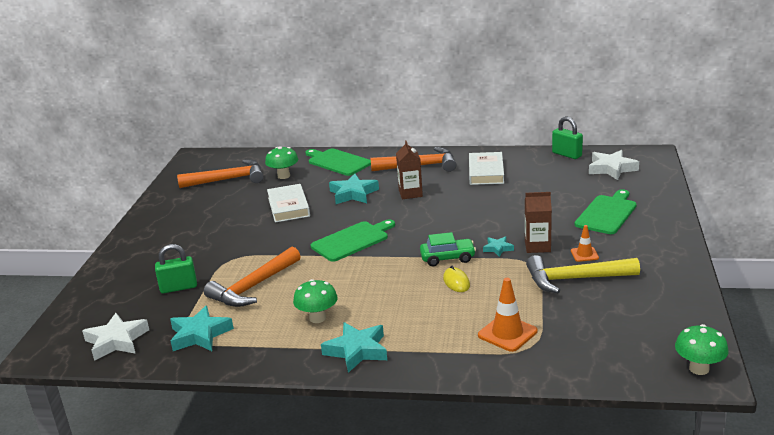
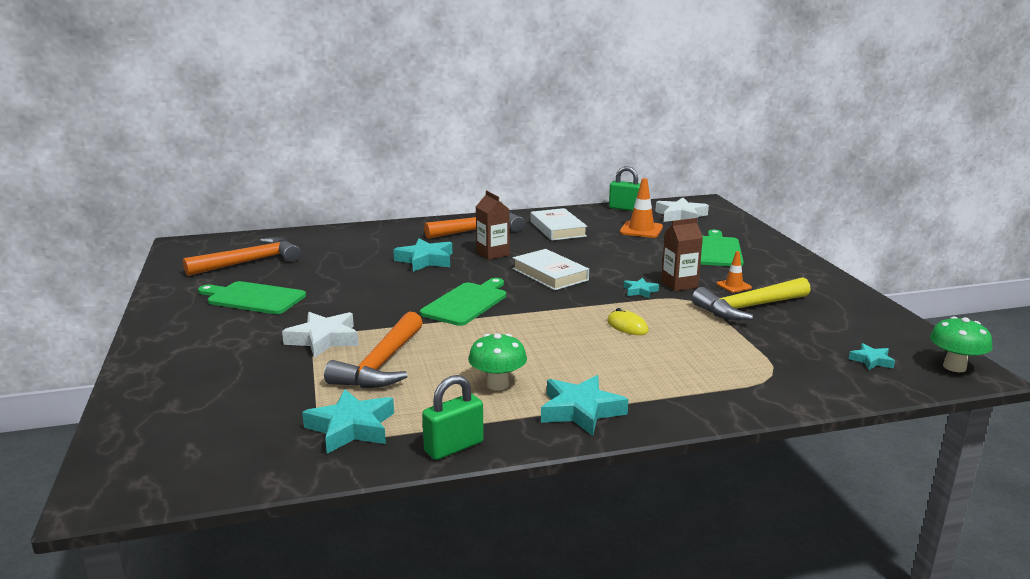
camera: 25 degrees left, 5 degrees down
white star [82,313,149,361] -> white star moved to [282,312,359,358]
green padlock [155,244,197,293] -> green padlock moved to [422,375,484,460]
green mushroom [265,146,298,179] -> none
white book [267,184,310,223] -> white book moved to [513,249,589,290]
green cutting board [305,149,371,176] -> green cutting board moved to [198,281,306,314]
green car [420,232,476,266] -> none
orange traffic cone [478,278,537,352] -> orange traffic cone moved to [620,178,663,238]
none -> turquoise star [849,343,895,370]

